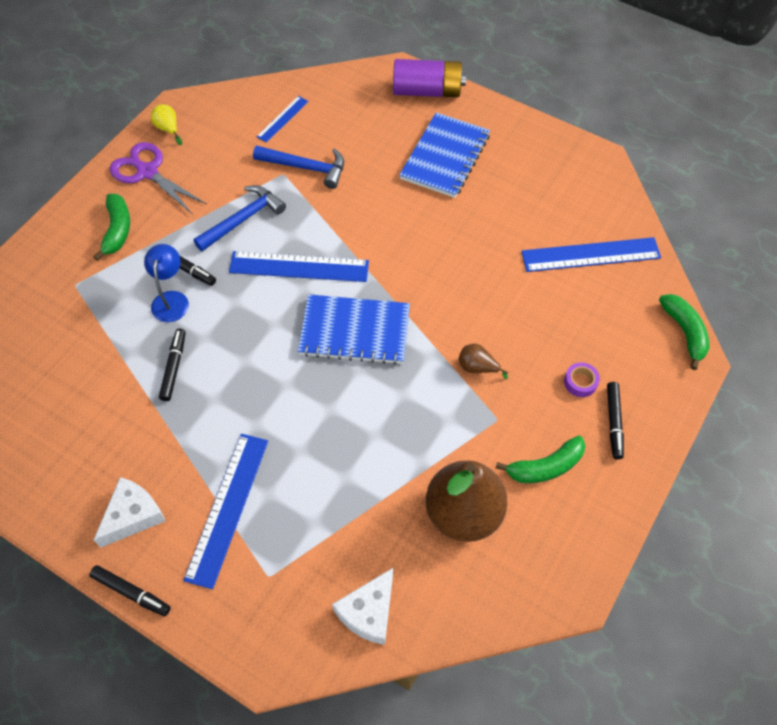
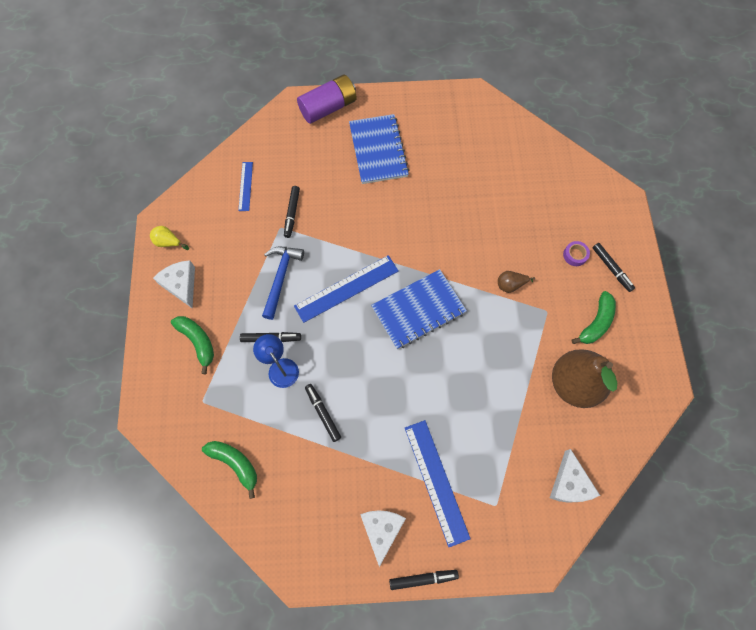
camera: 35 degrees left, 10 degrees up
purple scissors [110,142,207,215] -> white cheese [153,260,195,308]
blue hammer [253,146,344,189] -> black marker [284,186,300,238]
blue ruler [521,237,661,272] -> none
green banana [659,294,710,370] -> green banana moved to [202,441,257,499]

